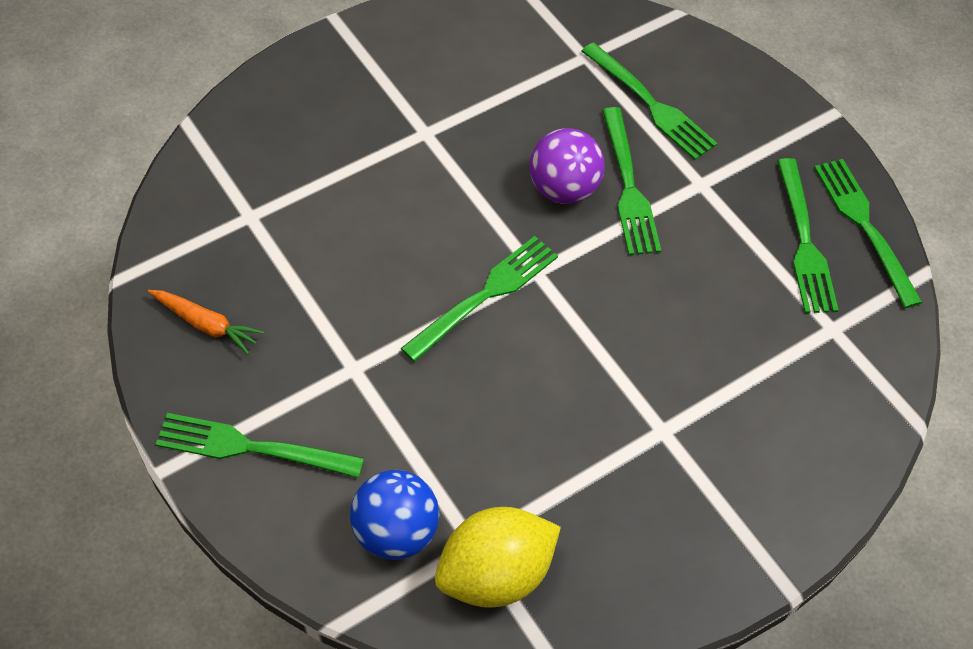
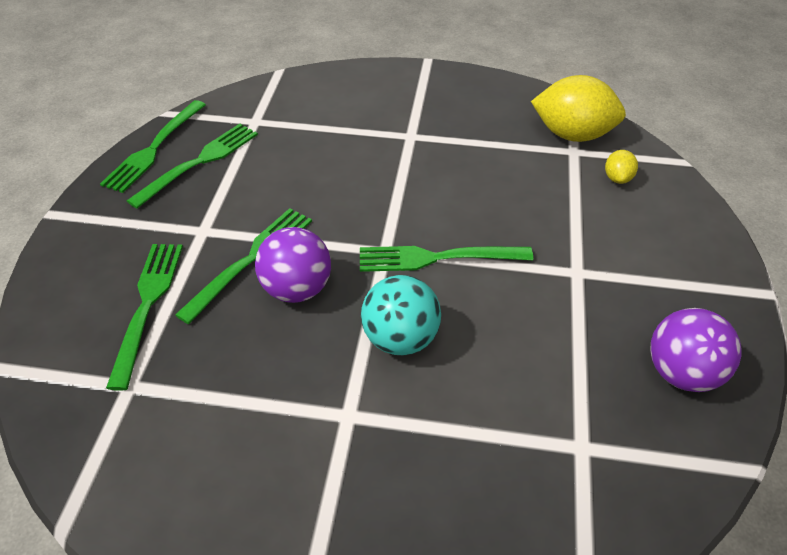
camera: 135 degrees left, 10 degrees down
orange carrot [148,290,264,355] -> purple ball [650,308,741,392]
green fork [155,413,364,478] -> none
blue ball [350,470,439,560] -> yellow lemon [605,150,638,184]
none -> turquoise ball [361,275,441,356]

